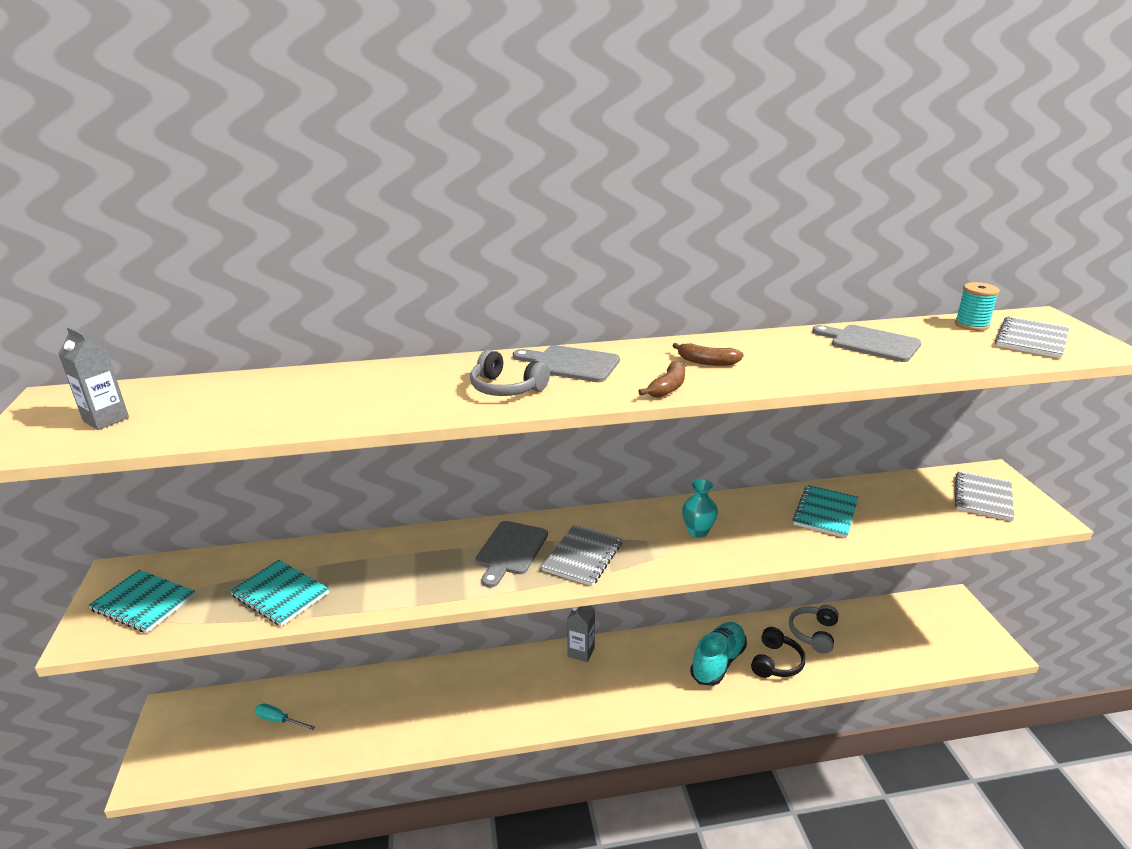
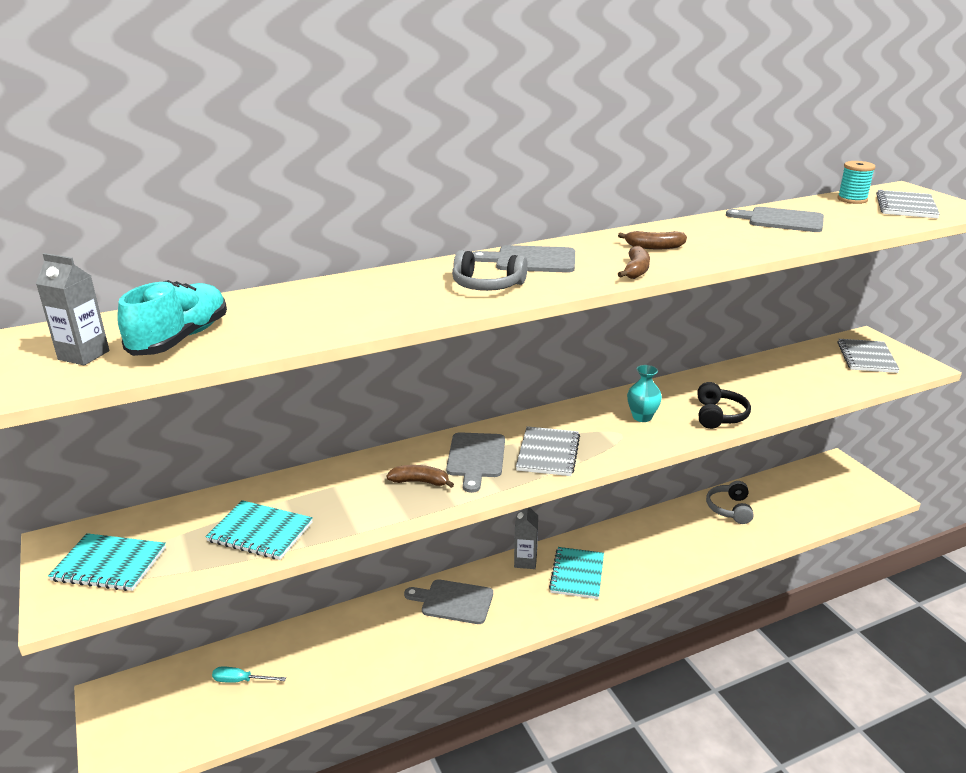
camera: 15 degrees left, 0 degrees up
turquoise shoe [690,622,747,686] -> turquoise shoe moved to [117,280,227,356]
black headphones [751,627,806,678] -> black headphones moved to [697,382,751,429]
turquoise notebook [793,485,859,538] -> turquoise notebook moved to [549,547,604,599]
none -> brown banana [386,465,454,488]
none -> grey cutting board [404,579,493,624]

